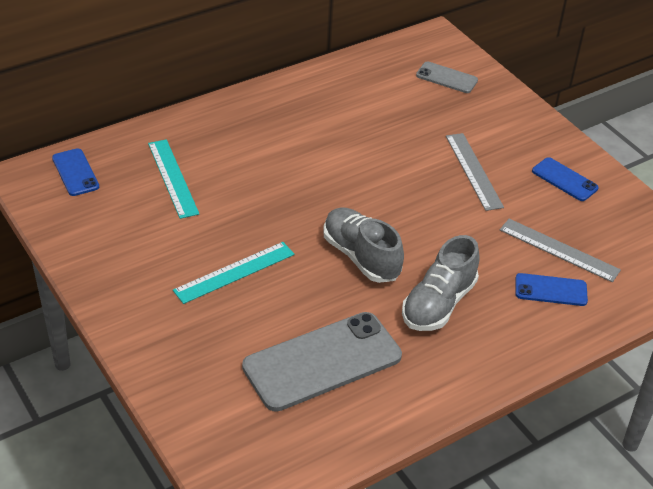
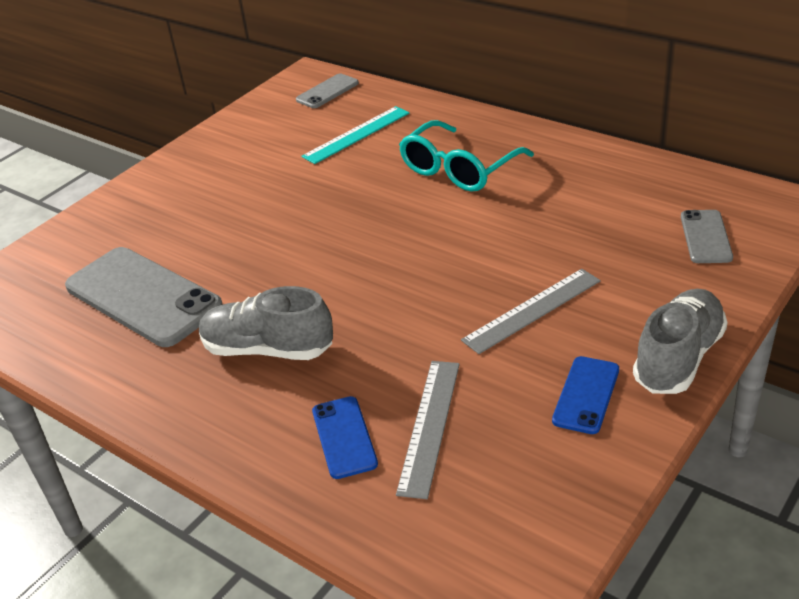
camera: 75 degrees right, 5 degrees down
blue phone [52,148,99,196] -> grey phone [296,74,359,108]
turquoise ruler [173,242,294,304] -> none
grey shoe [323,207,404,283] -> grey shoe moved to [633,289,728,394]
none -> turquoise glasses [399,120,534,192]

